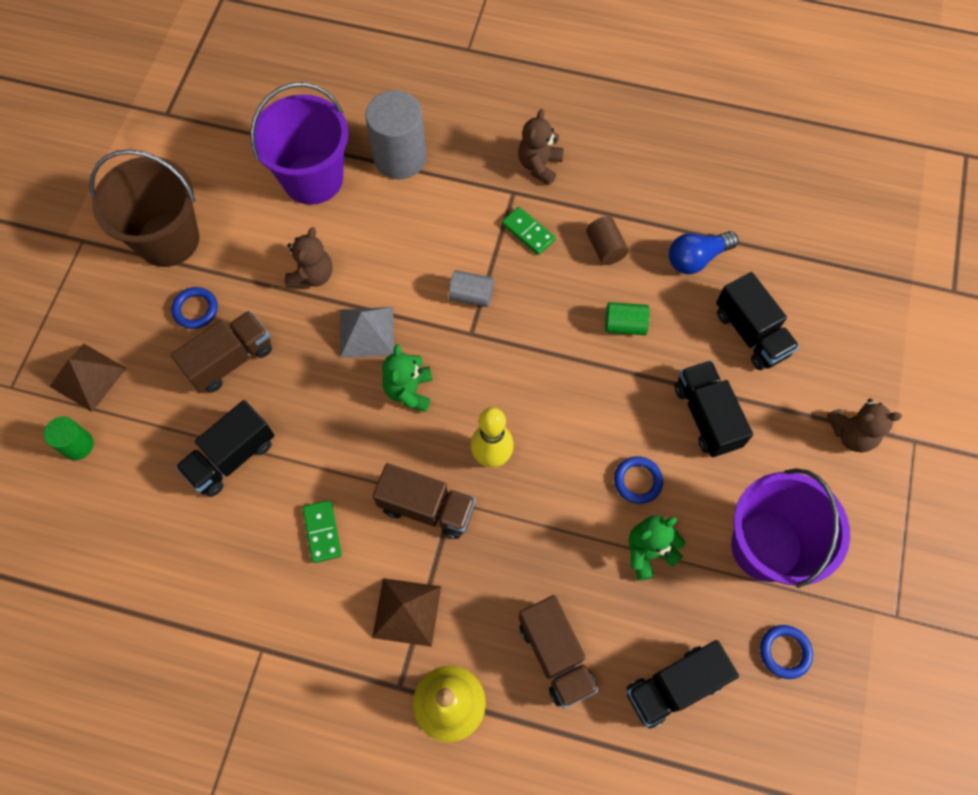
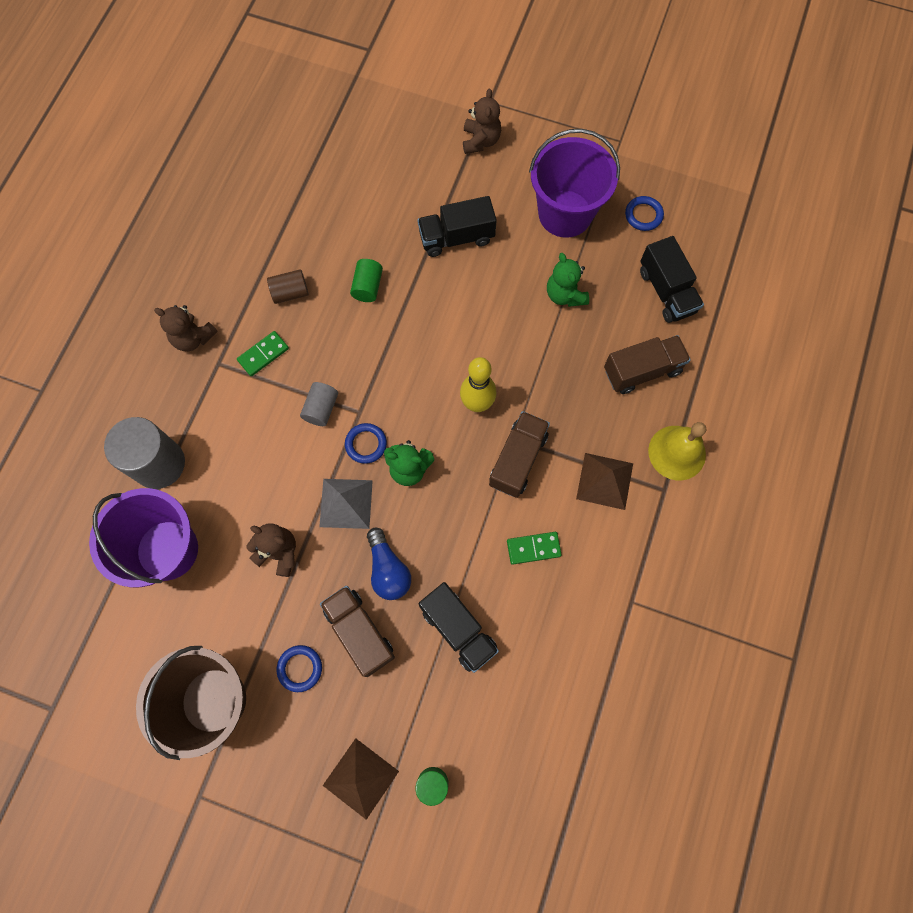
camera: 85 degrees left, 5 degrees up
blue ring [614,456,663,504] -> blue ring moved to [345,423,387,464]
blue light bulb [669,231,738,274] -> blue light bulb moved to [367,527,411,600]
black truck [716,272,799,370] -> none

